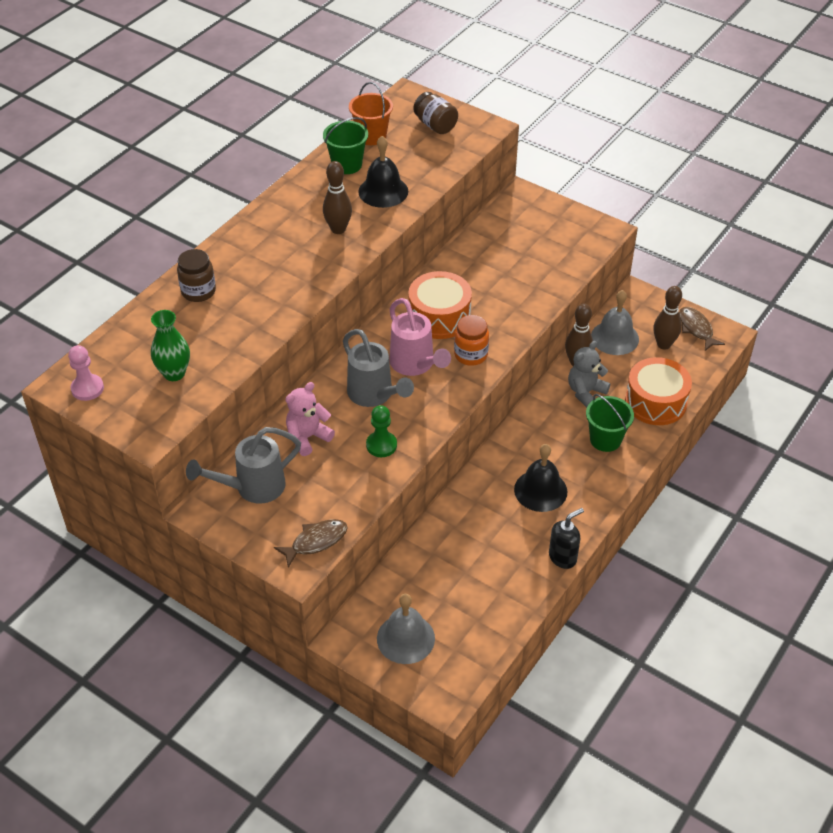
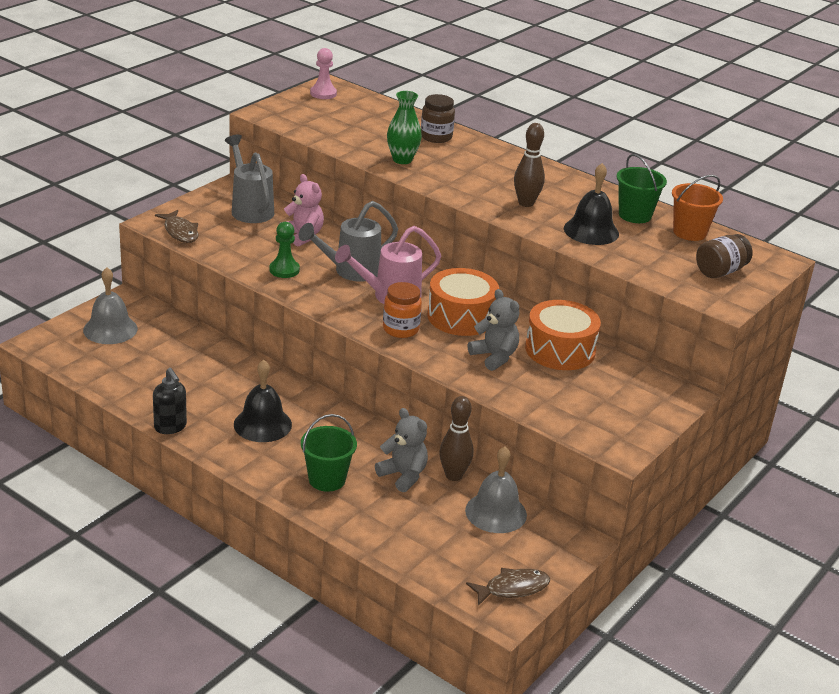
camera: 90 degrees right, 15 degrees down
green vase [151,310,190,381] -> green vase moved to [387,91,422,164]
orange drum [625,357,692,425] -> orange drum moved to [525,300,601,370]
brown bowling pin [653,286,682,350] -> none
none -> grey teddy bear [468,289,519,371]

